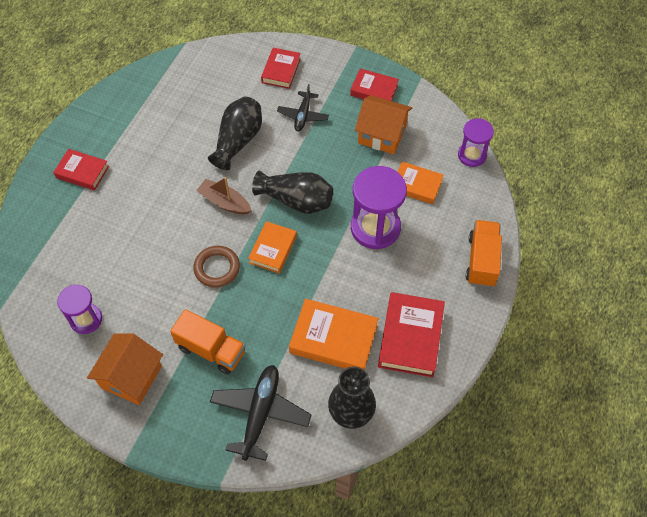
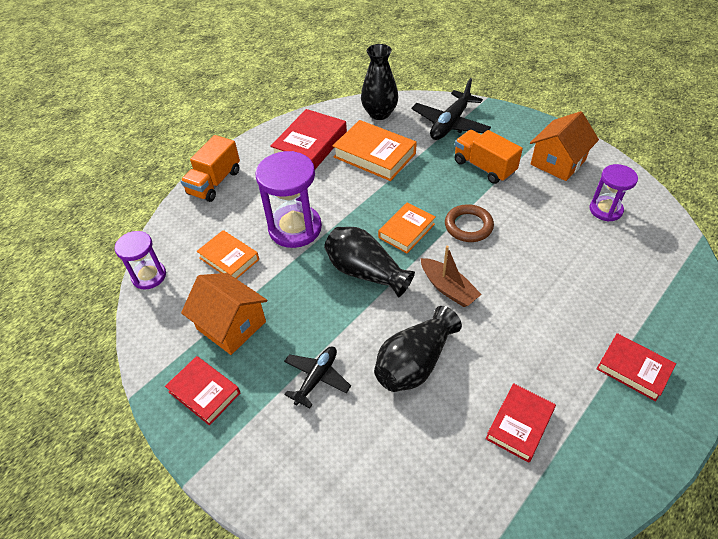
camera: 160 degrees left, 10 degrees down
red book [261,48,301,89] -> red book moved to [486,383,556,463]

